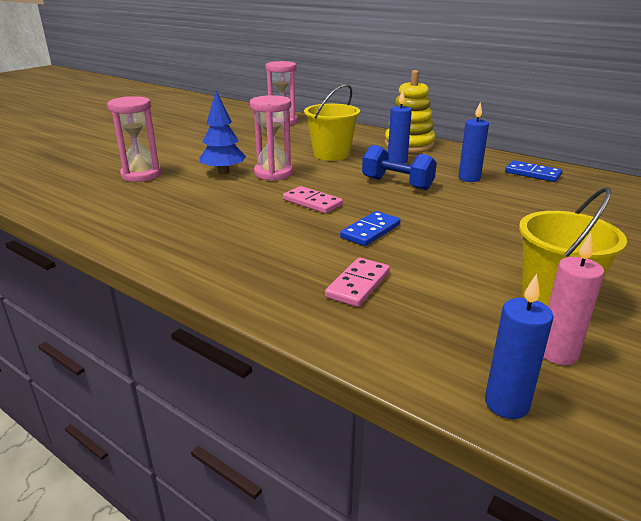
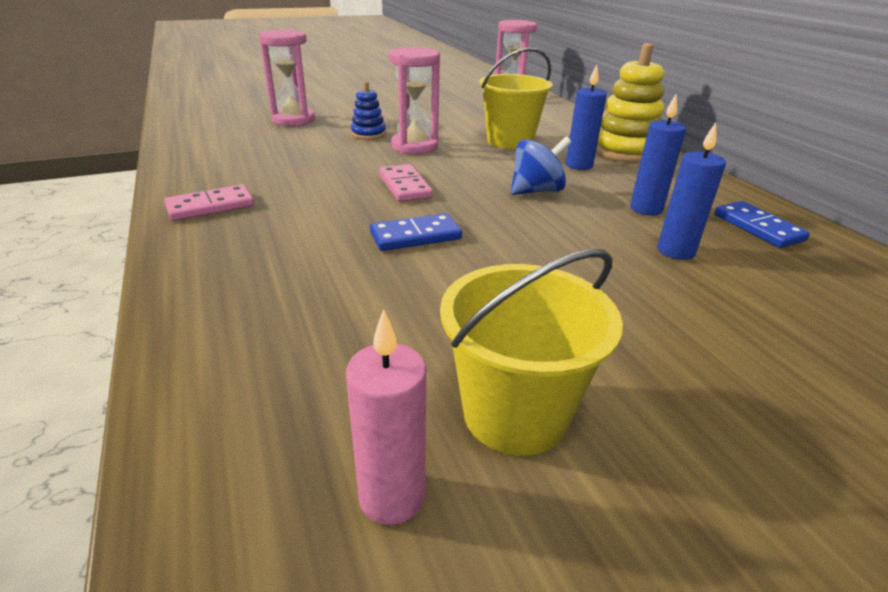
camera: 30 degrees right, 5 degrees up
blue tree [199,90,246,175] -> blue stacking toy [351,81,386,140]
pink domino [325,258,390,307] -> pink domino moved to [164,185,254,221]
blue dumbbell [362,145,437,190] -> blue spinning top [511,137,571,195]
blue candle [485,274,553,419] -> blue candle moved to [657,122,726,260]

